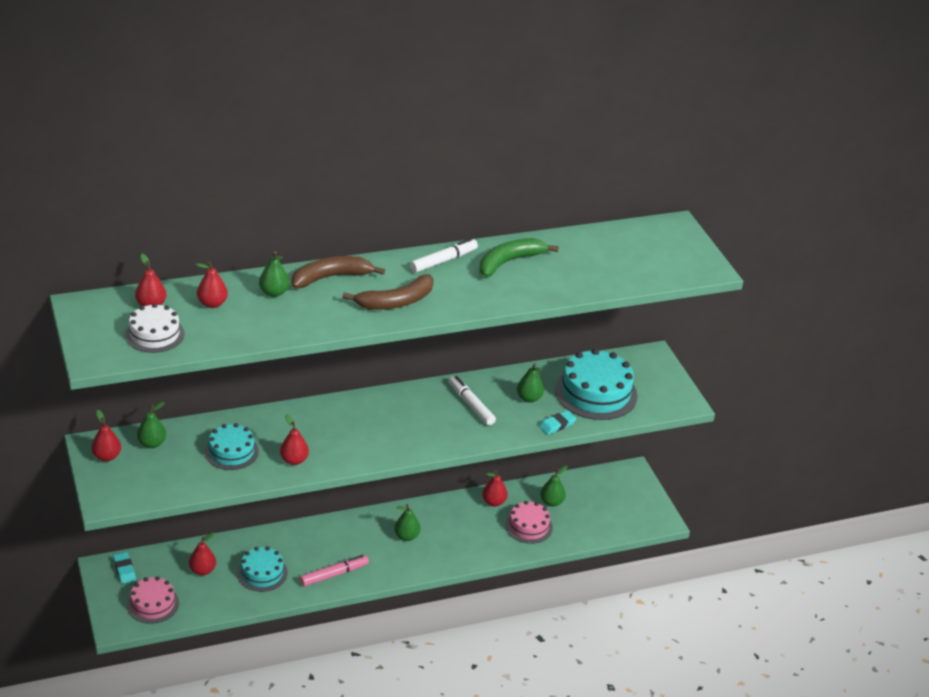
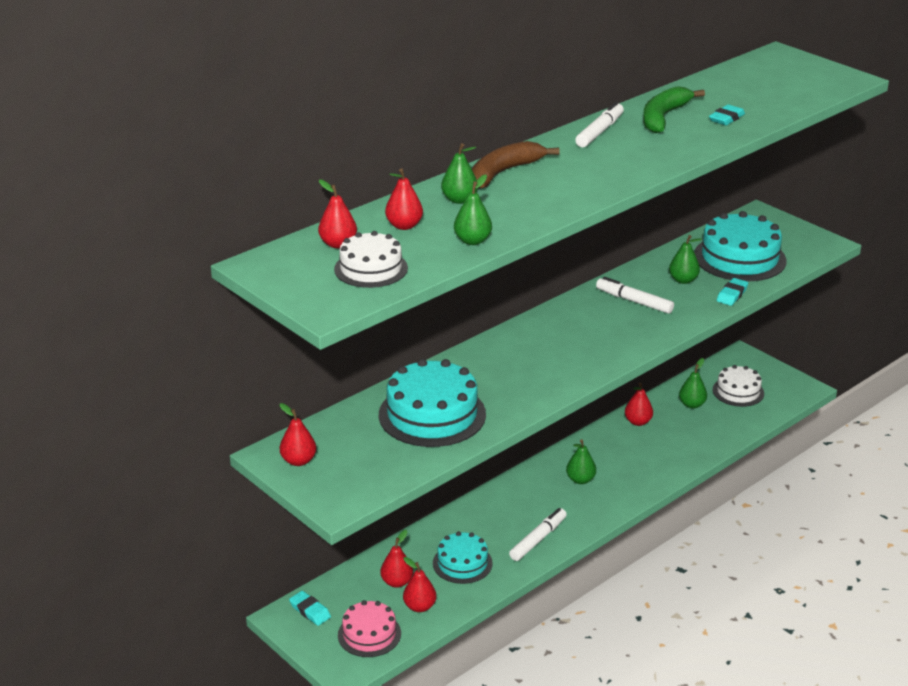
camera: 20 degrees left, 5 degrees down
green pear [137,402,166,448] -> green pear moved to [454,174,492,245]
turquoise cake [205,423,259,470] -> turquoise cake [379,359,486,447], size x1.66
red pear [280,414,309,465] -> red pear moved to [403,557,436,612]
pink marker [300,555,369,587] -> white marker [509,508,567,561]
brown banana [342,274,434,310] -> none
pink cake [505,501,553,544] -> none
none -> turquoise eraser [709,104,745,126]
none -> white cake [713,365,764,407]

